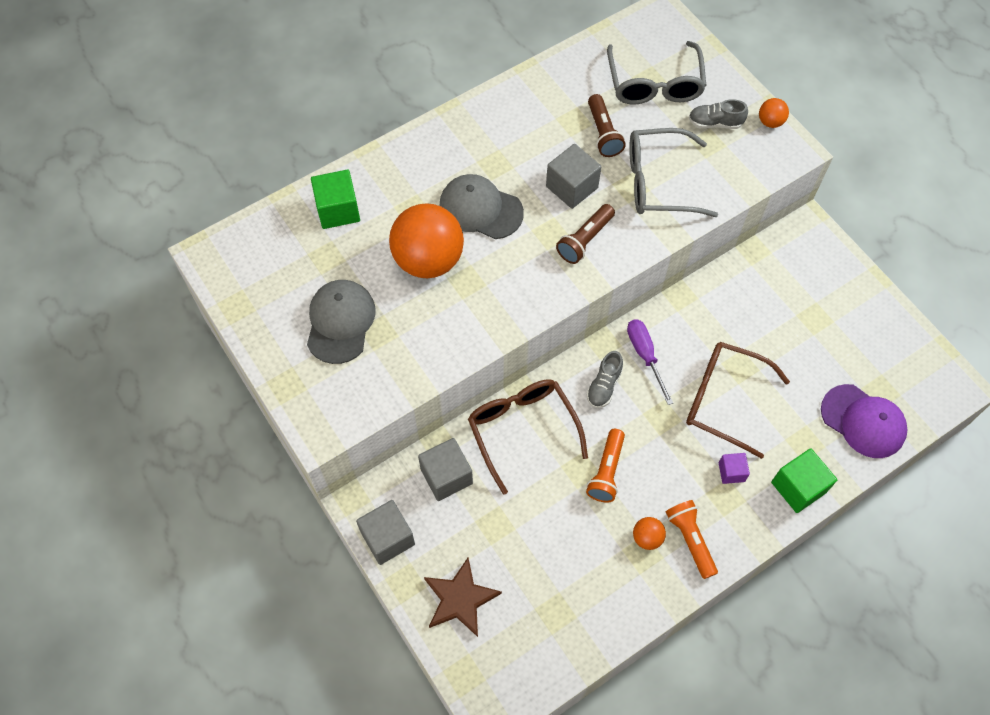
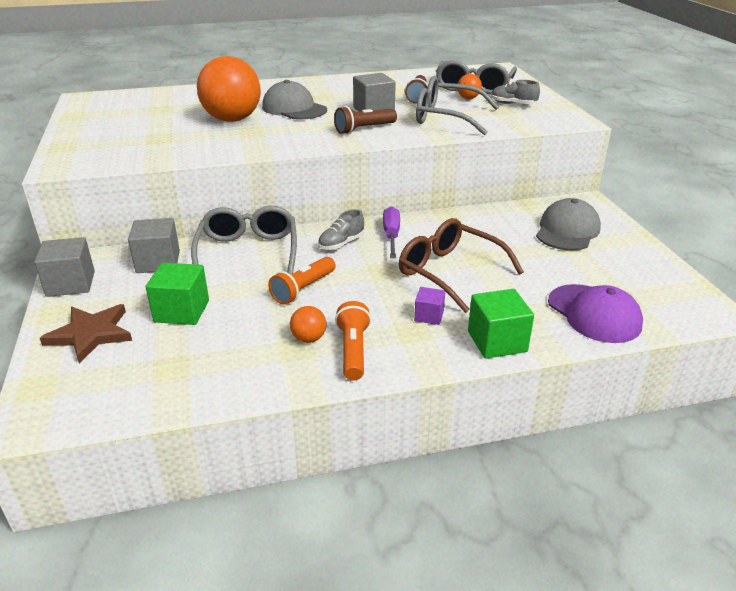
camera: 20 degrees right, 30 degrees down
grey cap [307,280,376,364] -> grey cap moved to [536,198,601,250]
green cube [311,170,360,229] -> green cube moved to [146,263,209,325]
brown glasses [468,379,588,495] -> grey glasses [191,206,297,274]
orange ball [759,98,789,128] -> orange ball moved to [457,74,482,99]

